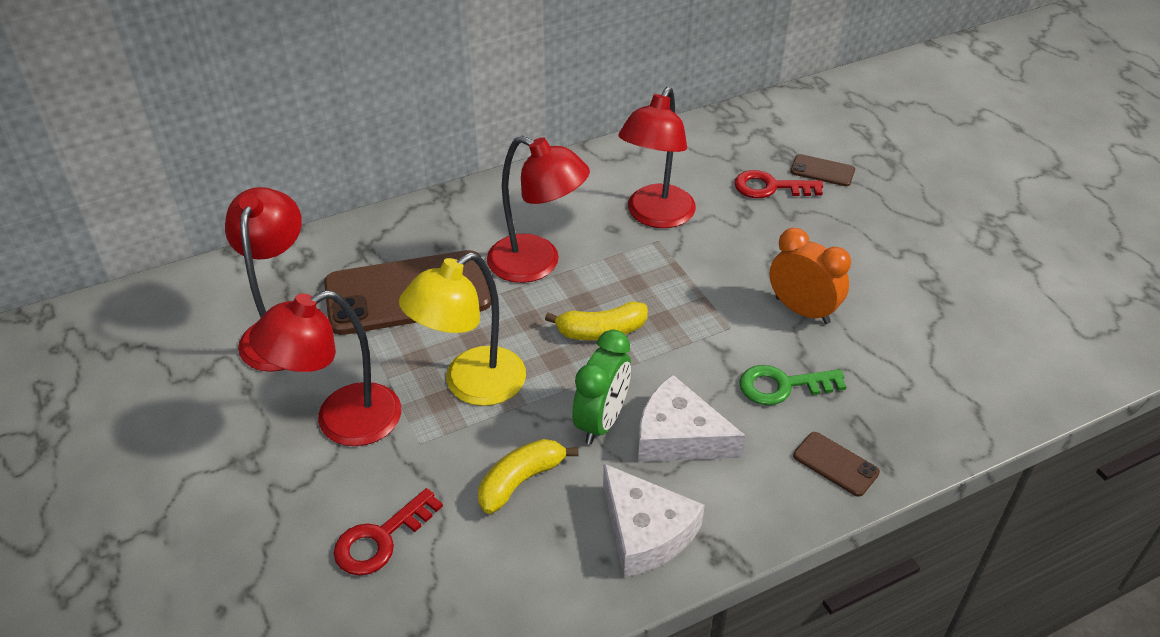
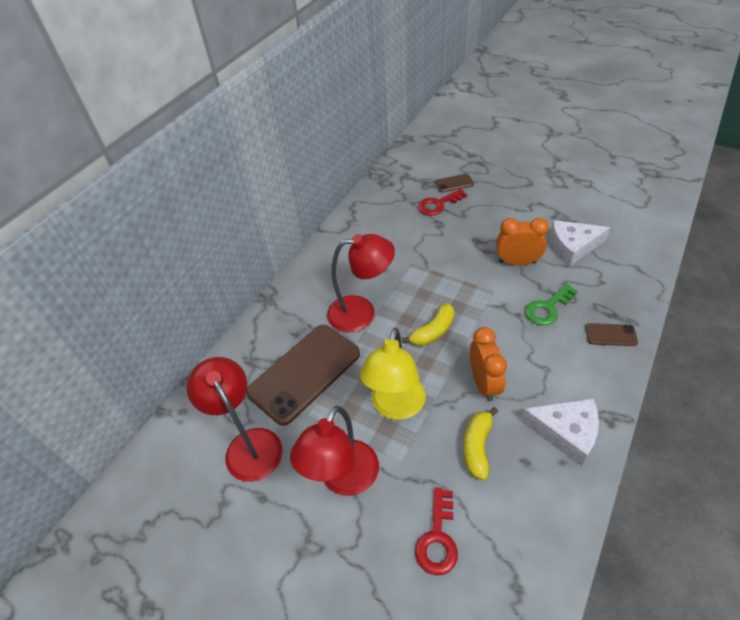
camera: 30 degrees left, 5 degrees up
green clock [572,330,631,444] -> orange clock [470,327,507,402]
red lamp [619,87,696,228] -> none
white cheese [638,375,746,462] -> white cheese moved to [550,220,610,266]

